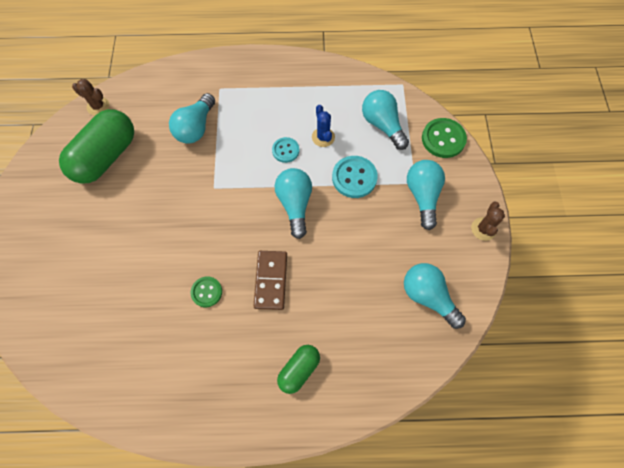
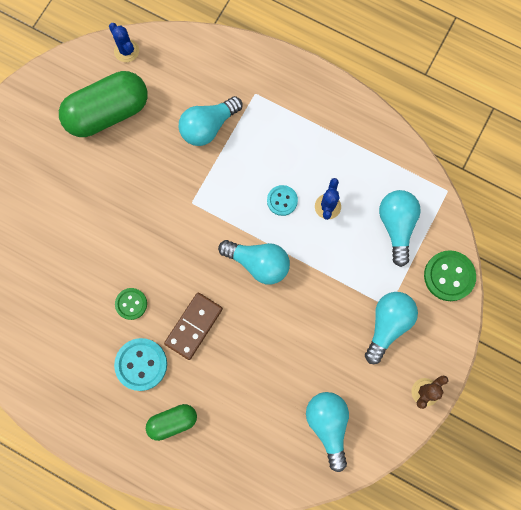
camera: 30 degrees right, 10 degrees up
brown cactus [72,79,109,116] -> blue cactus [109,23,139,62]
turquoise light bulb [275,168,312,239] -> turquoise light bulb turned 90 degrees clockwise [218,240,290,285]
turquoise button [332,156,378,198] -> turquoise button moved to [114,338,167,391]

